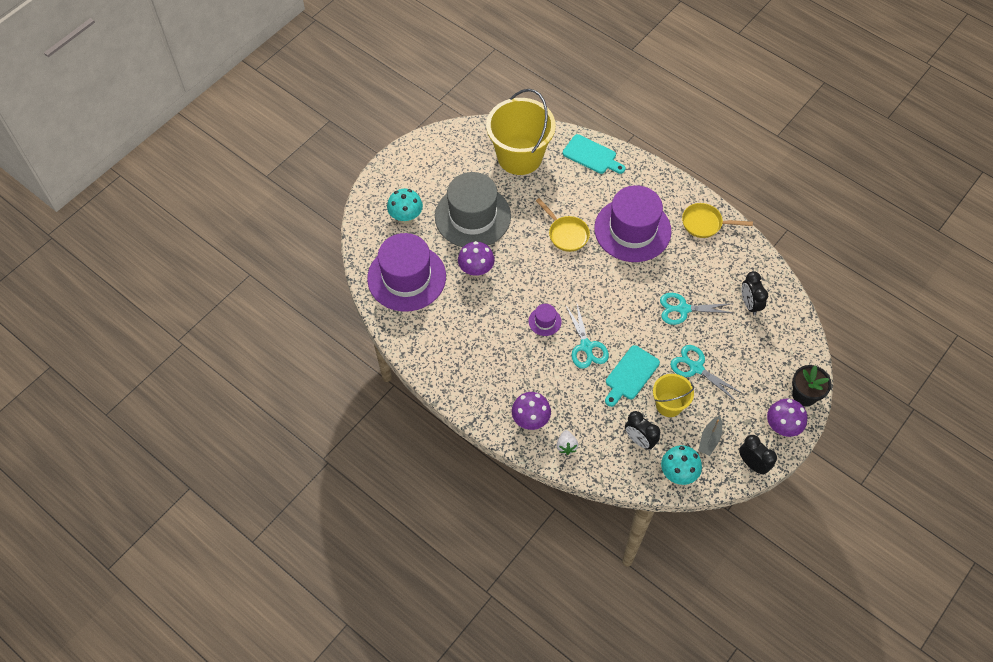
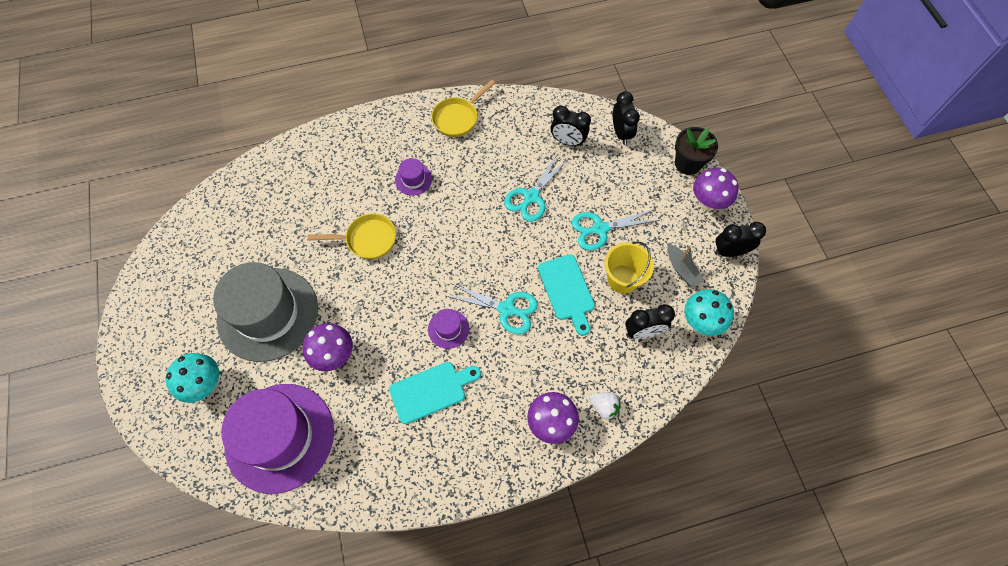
camera: 55 degrees left, 5 degrees up
yellow bucket [486,89,556,175] -> none
turquoise cutting board [563,134,626,174] -> turquoise cutting board moved to [389,362,481,424]
purple hat [594,185,671,262] -> purple hat [395,158,432,196], size x0.41
none -> black clock [613,91,640,145]

